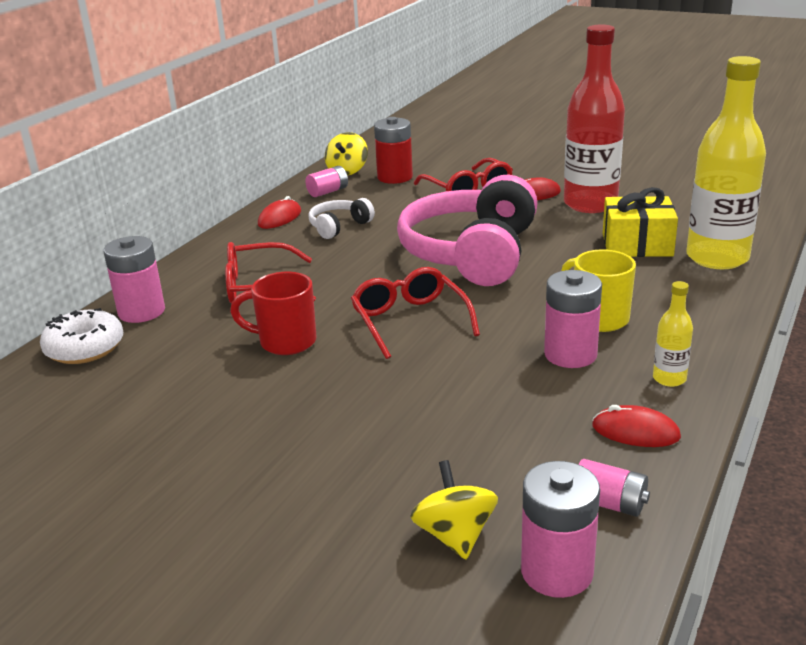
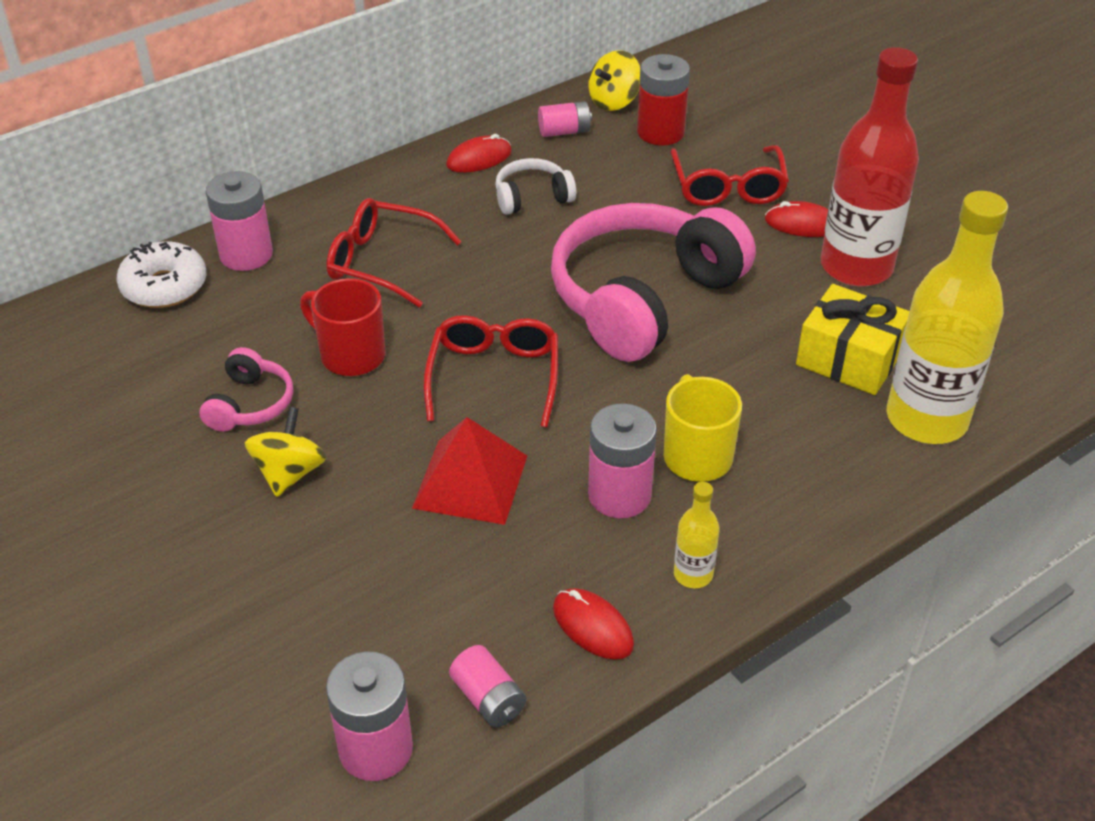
camera: 25 degrees right, 15 degrees up
yellow spinning top [410,460,498,559] -> yellow spinning top moved to [245,407,327,497]
none -> pink headphones [199,347,293,432]
none -> red pyramid [412,417,527,525]

